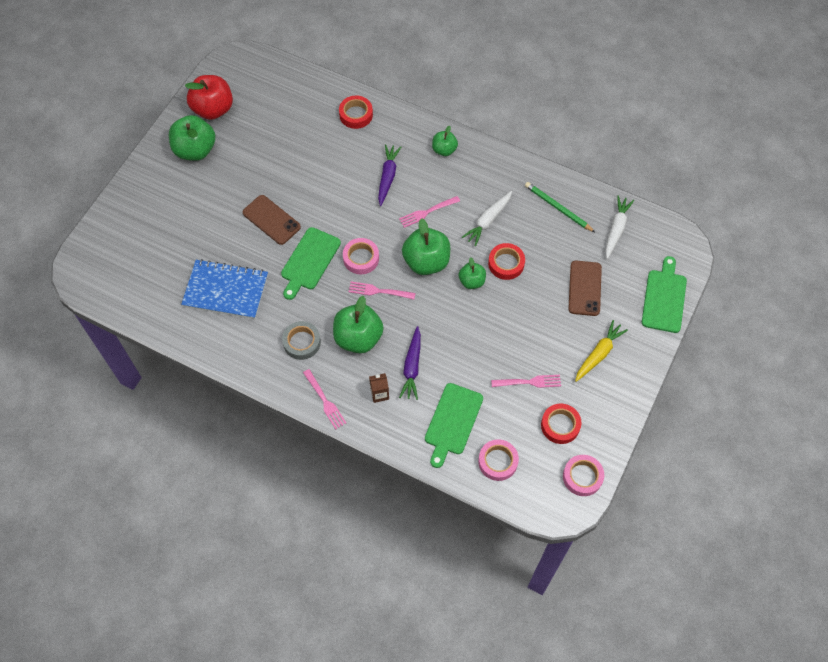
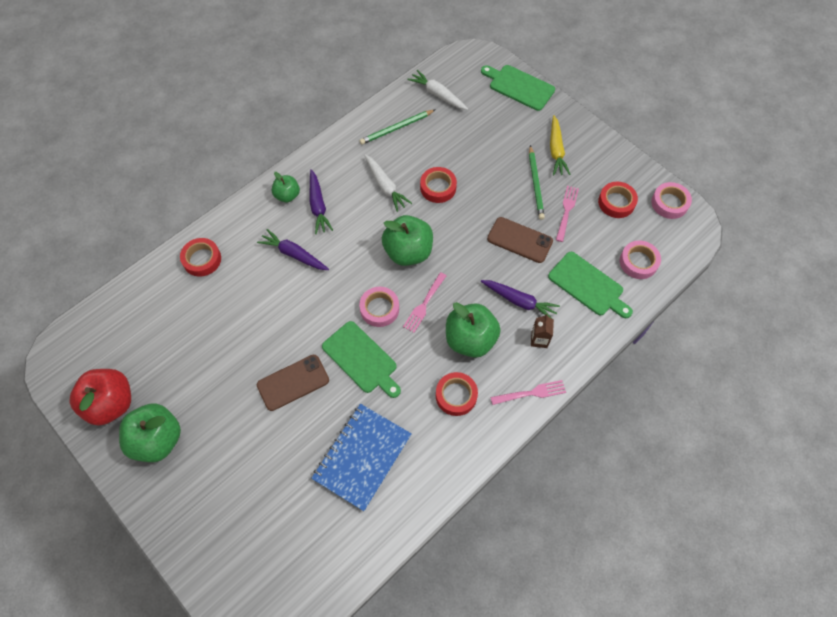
camera: 70 degrees left, 0 degrees up
grey tape [282,321,321,360] -> red tape [436,372,478,416]
pink fork [399,196,460,228] -> none
green apple [458,257,486,289] -> none
brown phone [568,261,602,316] -> brown phone moved to [487,217,553,263]
yellow carrot [575,320,628,382] -> yellow carrot turned 150 degrees counterclockwise [550,115,571,175]
none -> purple carrot [310,169,333,234]
none -> green pencil [529,145,545,220]

